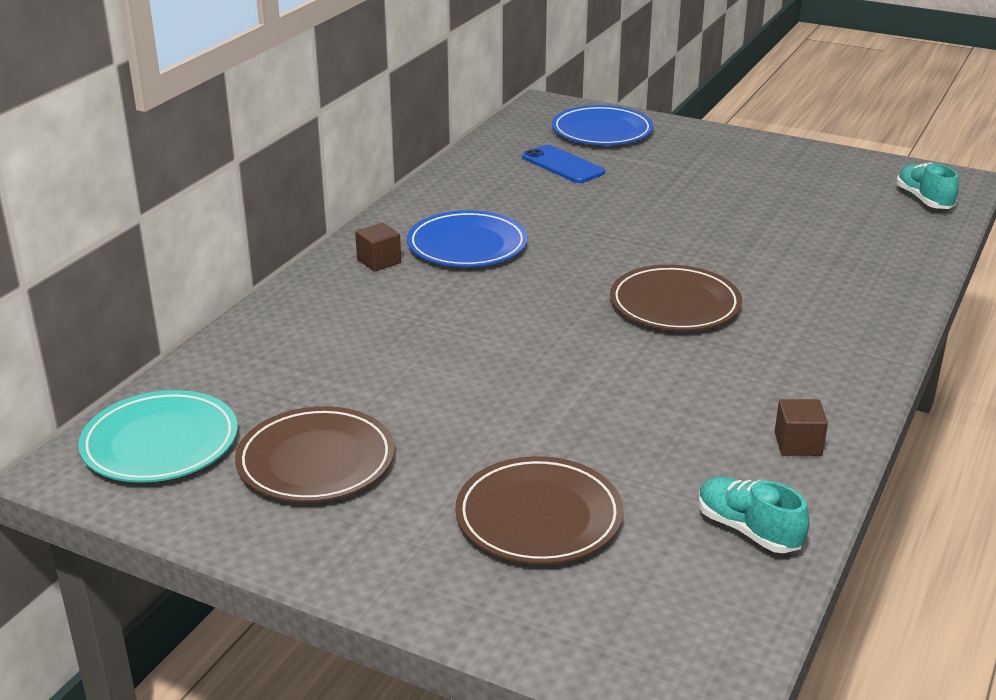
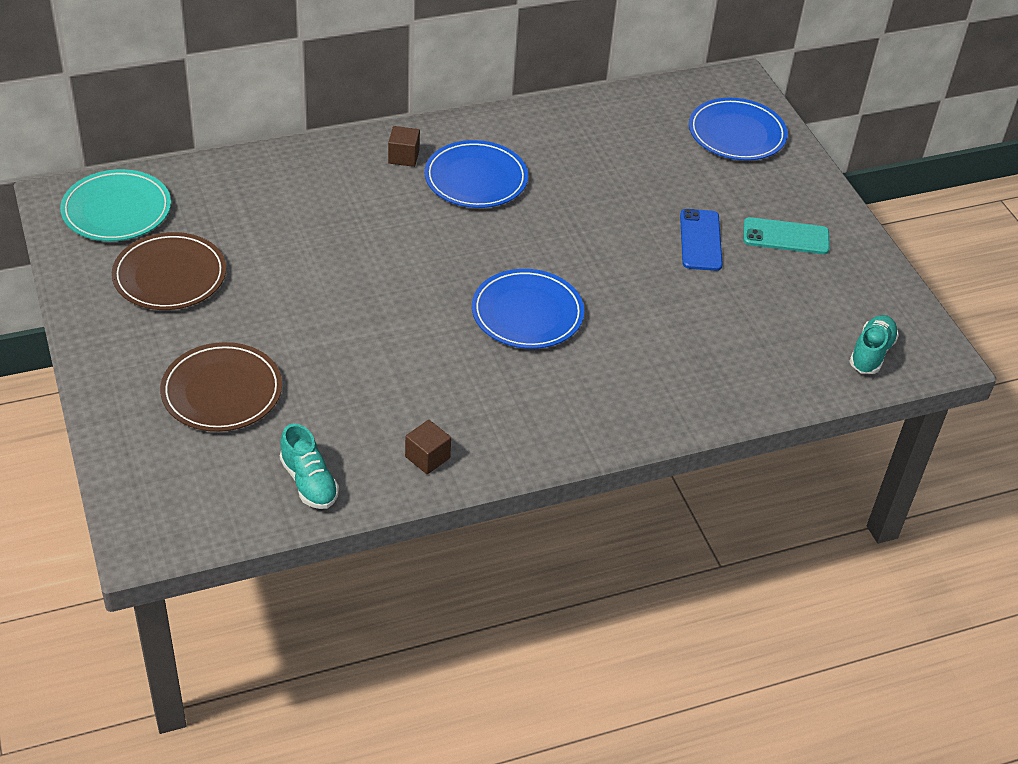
camera: 40 degrees right, 15 degrees up
blue phone [522,145,605,183] -> blue phone moved to [680,209,723,271]
brown plate [610,265,742,331] -> blue plate [472,269,584,349]
turquoise shoe [699,477,809,553] -> turquoise shoe turned 150 degrees clockwise [280,423,339,509]
none -> turquoise phone [743,217,830,254]

